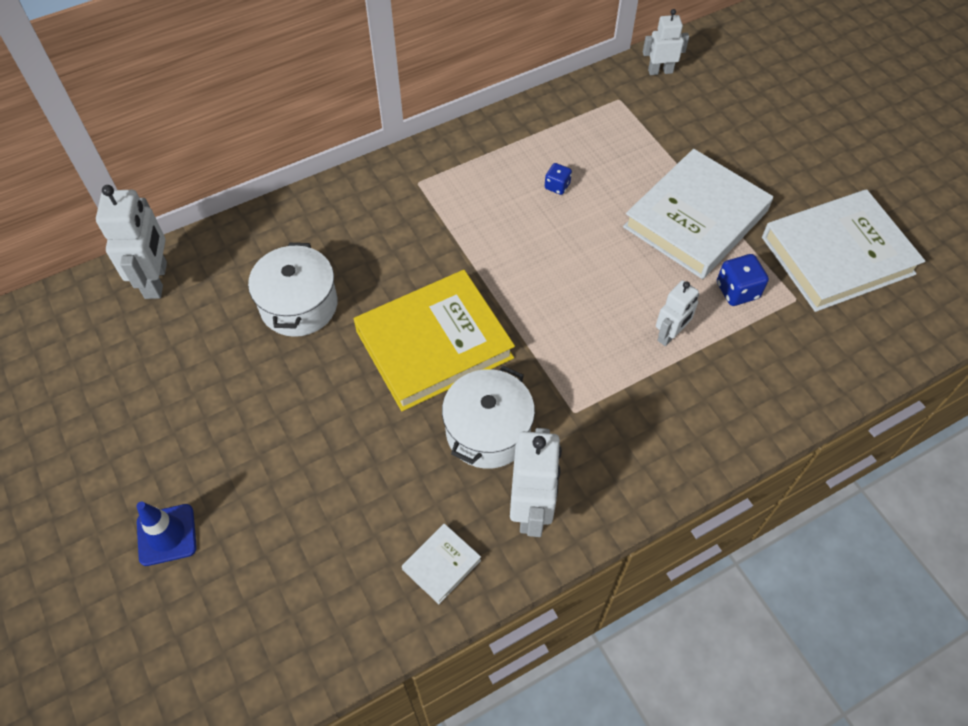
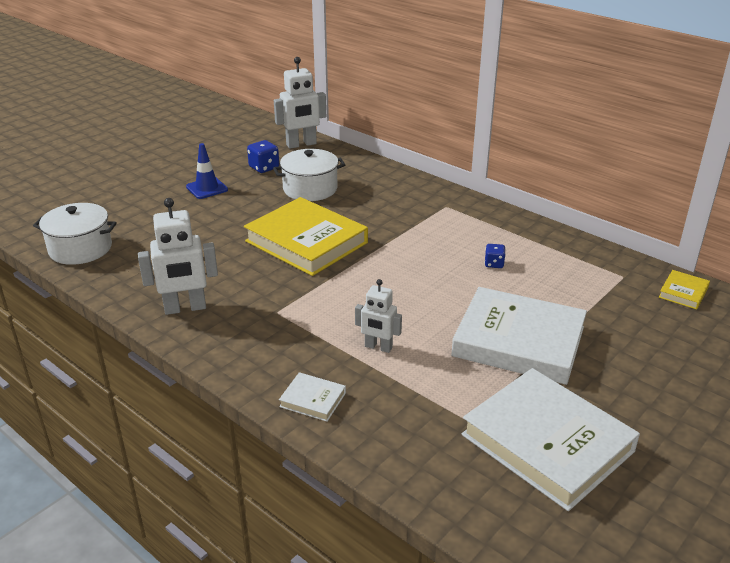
camera: 70 degrees right, 25 degrees down
blue traffic cone [137,501,197,566] -> blue traffic cone moved to [186,143,228,199]
white book [402,524,481,604] -> white book moved to [279,372,346,422]
white pot [442,366,535,469] -> white pot moved to [33,203,117,265]
white robot [643,9,689,75] -> yellow book [659,270,710,309]
blue dice [717,254,769,306] -> blue dice moved to [247,140,279,173]

